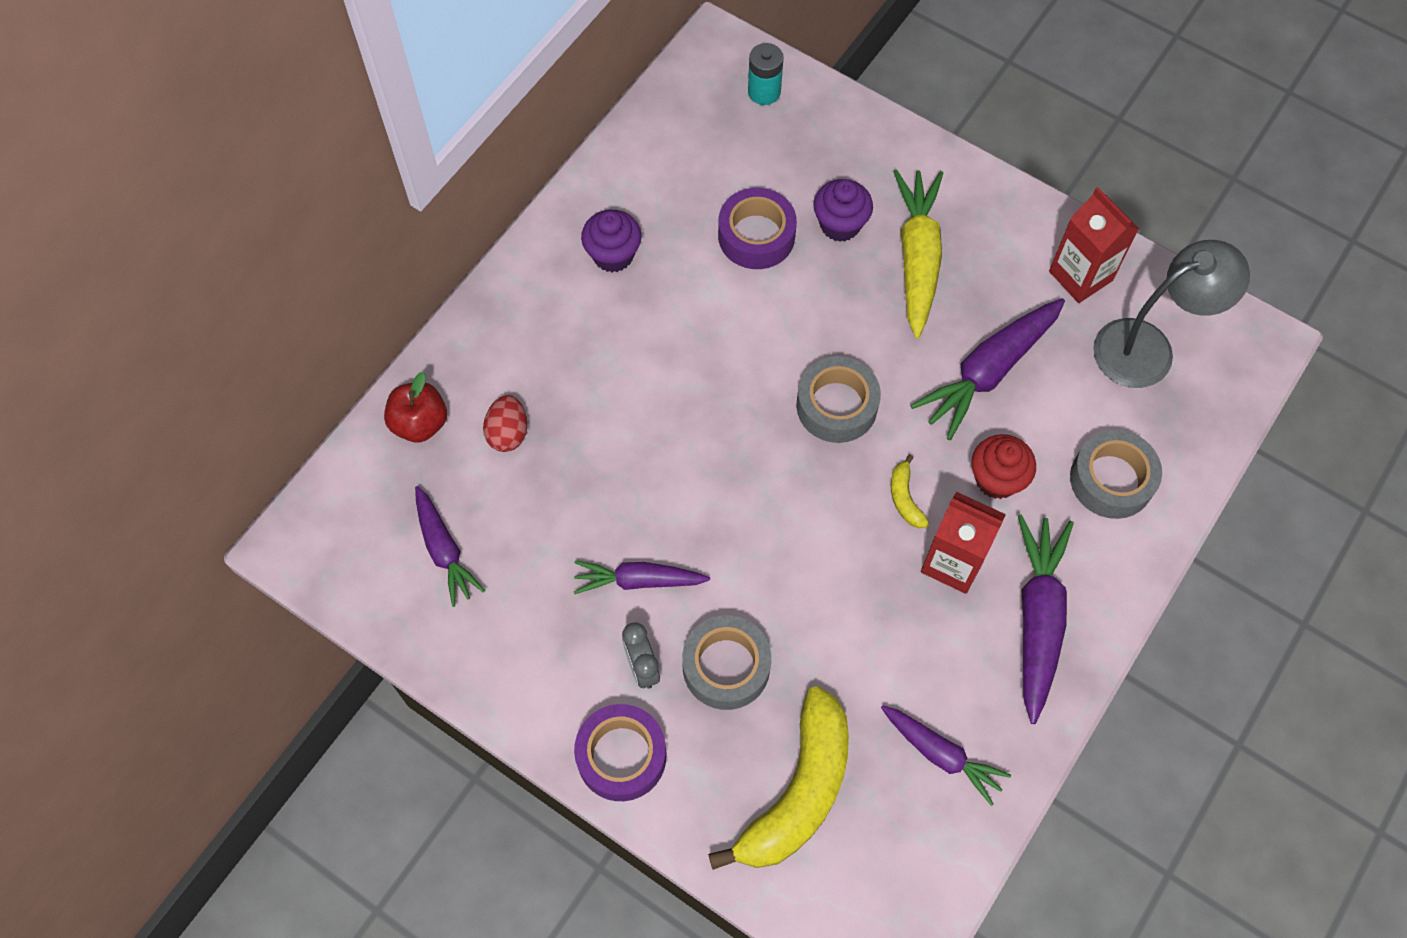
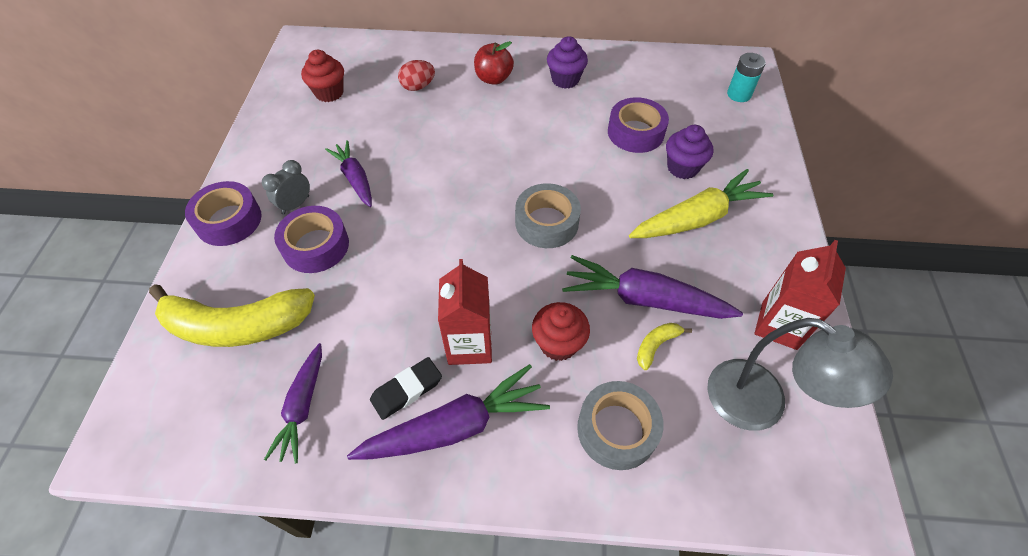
camera: 60 degrees right, 10 degrees down
red apple [384,372,447,442] -> red apple moved to [474,41,514,85]
purple carrot [415,486,485,607] -> red cupcake [301,50,344,102]
grey tape [682,615,771,710] -> purple tape [274,206,349,273]
yellow banana [891,454,929,528] -> yellow banana moved to [637,323,692,370]
none -> black eraser [370,357,442,420]

